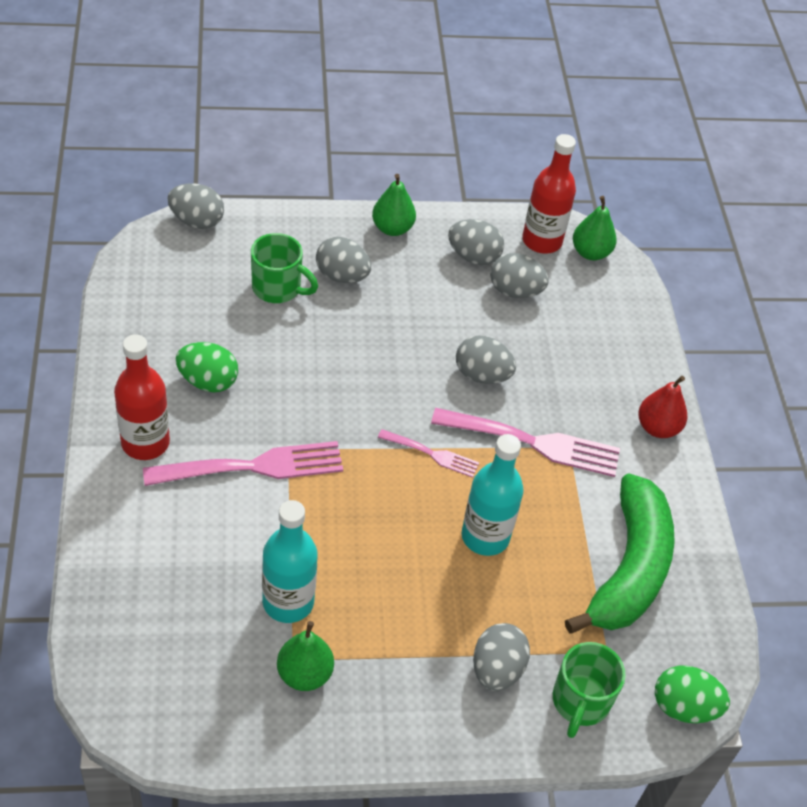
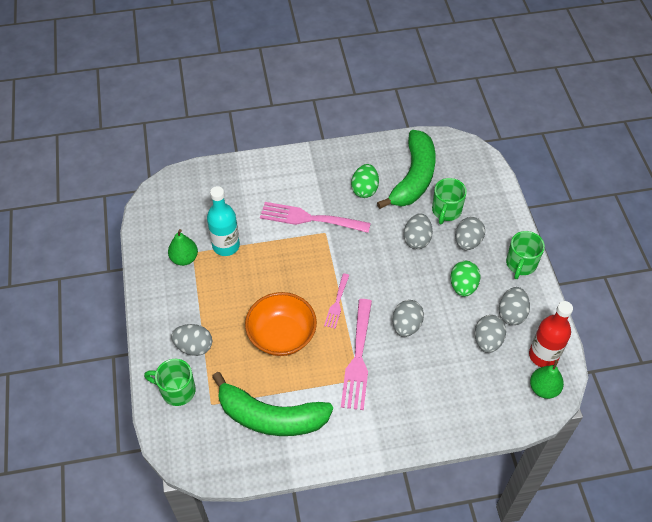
camera: 90 degrees right, 5 degrees up
red bottle [114,334,170,460] -> none
pink fork [143,441,343,486] -> pink fork turned 120 degrees clockwise [260,202,371,233]
grey egg [167,183,224,229] -> grey egg moved to [404,213,433,249]
green pear [372,174,416,236] -> green mug [506,231,545,279]
turquoise bottle [462,434,524,556] -> orange bowl [245,292,317,356]
red pear [638,376,687,438] -> none
green egg [655,666,730,723] -> green egg moved to [450,261,481,297]
none -> green banana [377,130,436,209]

